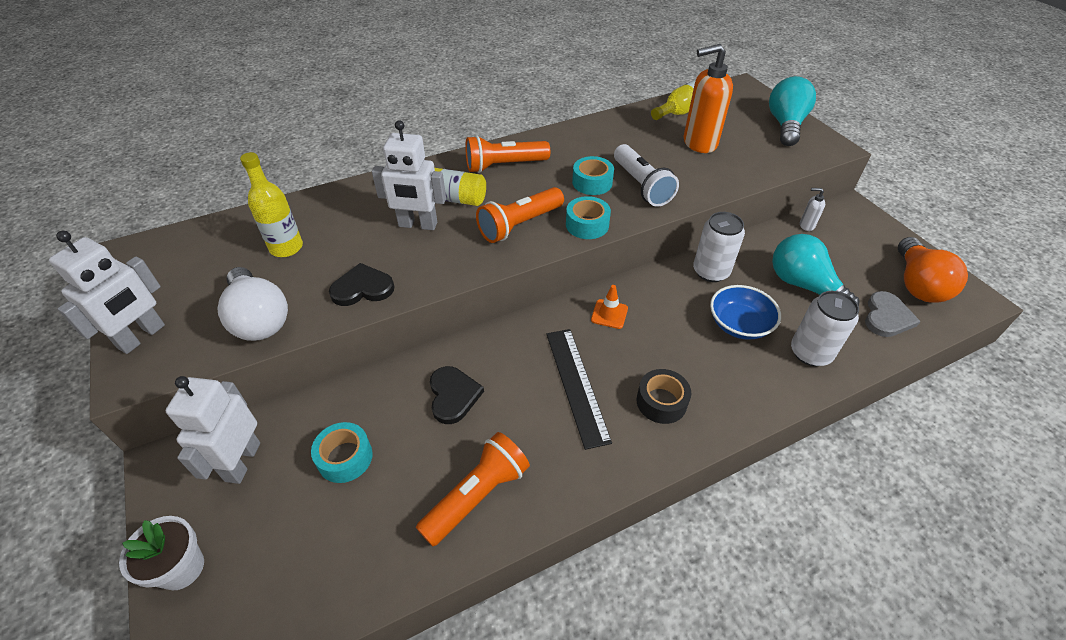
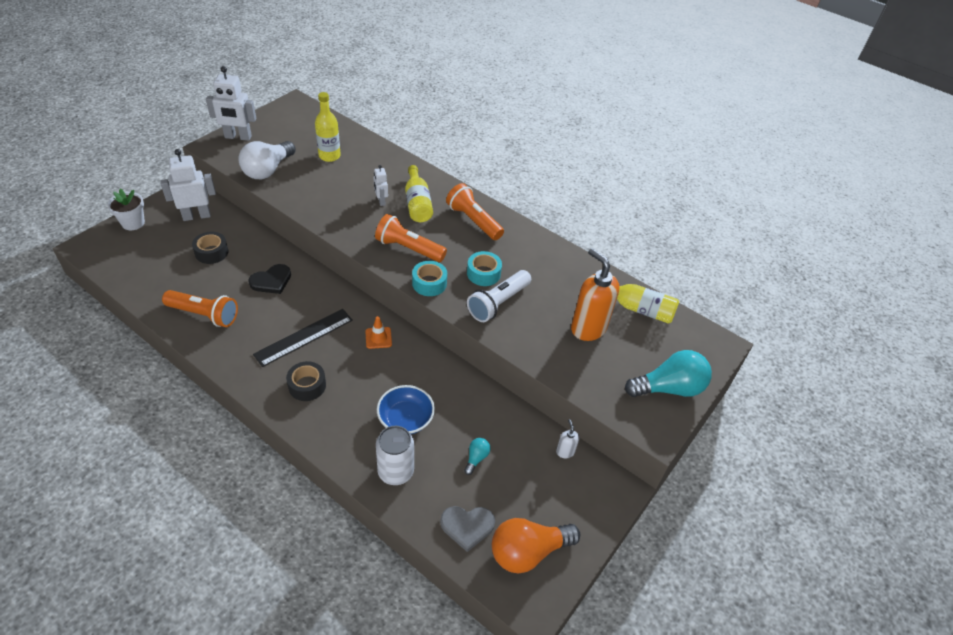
camera: 60 degrees right, 0 degrees up
turquoise tape [311,422,373,483] -> black tape [192,232,229,264]
black heart [329,263,394,306] -> none
white robot [372,120,446,230] -> white robot [373,165,388,206], size x0.54
white can [693,212,745,282] -> none
turquoise light bulb [772,234,860,306] -> turquoise light bulb [464,438,491,475], size x0.45

